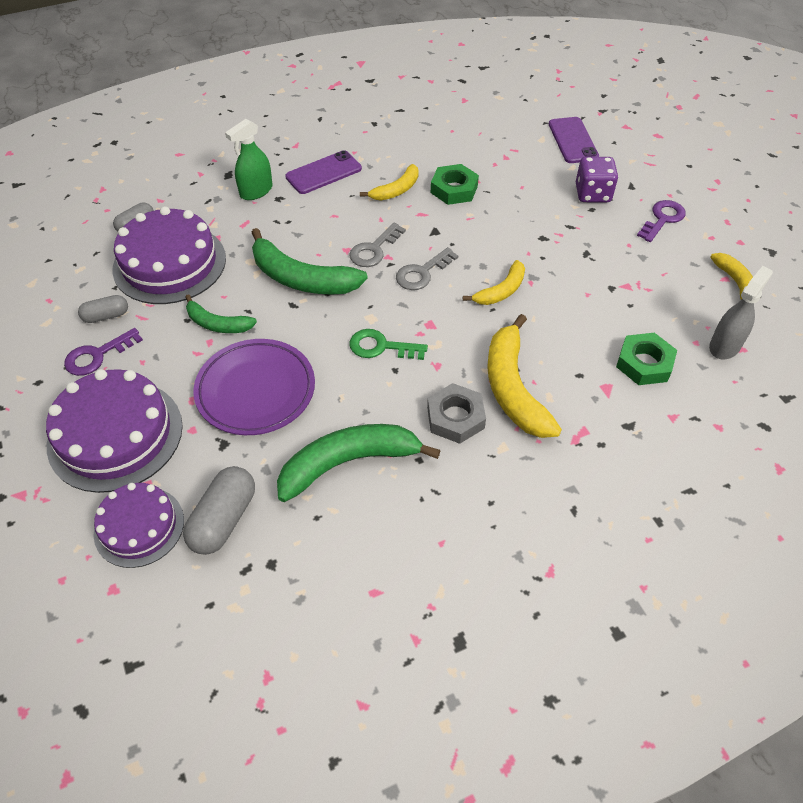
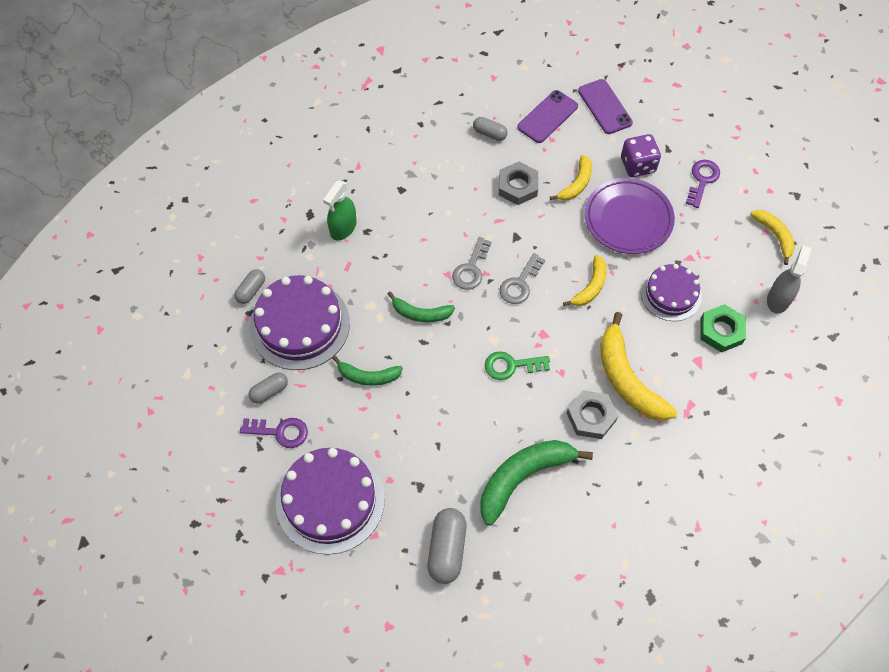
camera: 15 degrees left, 10 degrees up
purple key [64,328,143,376] -> purple key turned 120 degrees counterclockwise [240,418,308,448]
purple cake [94,483,184,568] -> purple cake moved to [641,264,702,321]
purple plate [193,339,315,435] -> purple plate moved to [585,178,675,254]
green banana [251,228,368,295] -> green banana [387,291,455,322], size x0.58
purple phone [285,150,362,194] -> purple phone moved to [517,90,578,143]
yellow banana [360,164,419,200] -> yellow banana moved to [550,155,592,201]
green nut [431,164,479,205] -> grey nut [499,162,538,205]
none -> grey capsule [473,117,508,141]

